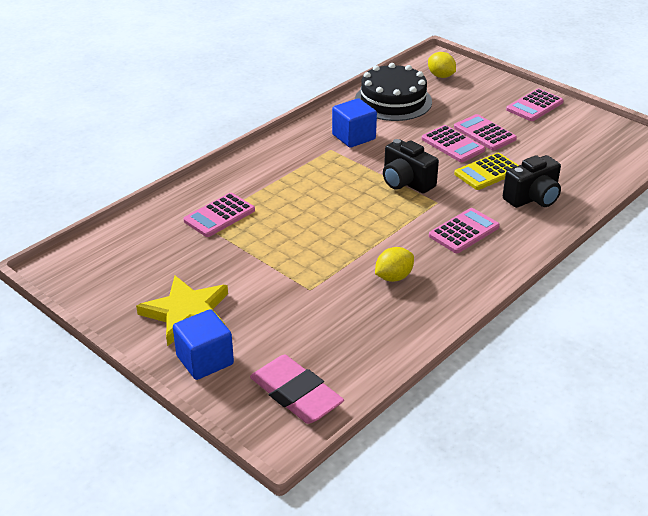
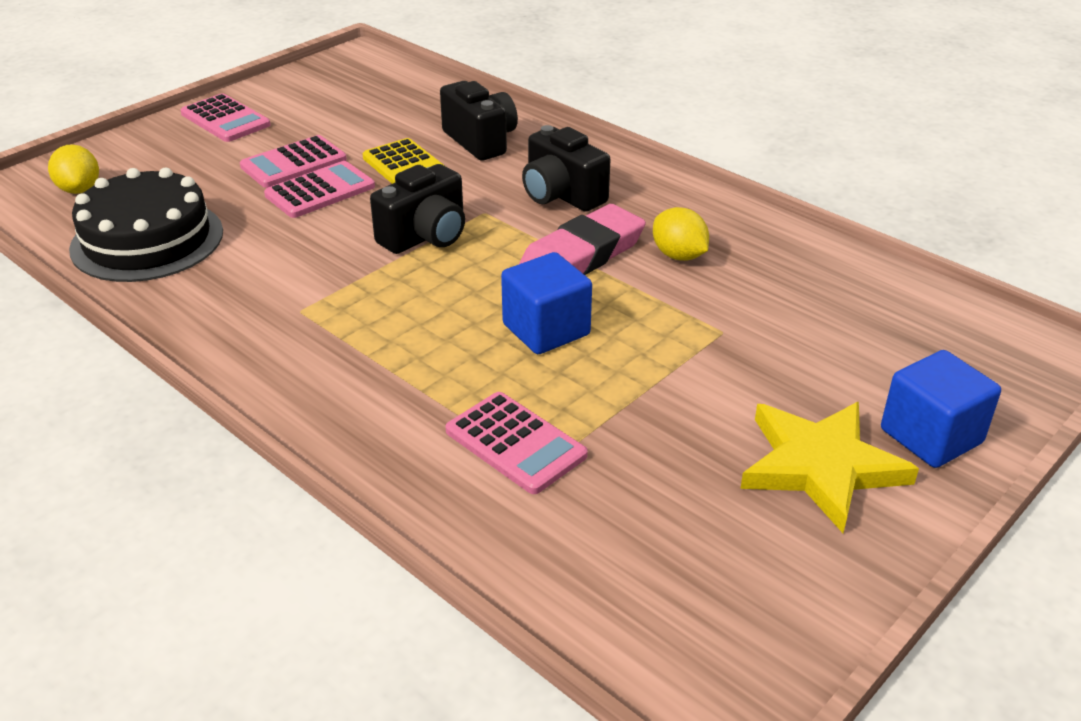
camera: 90 degrees left, 0 degrees up
pink eraser [250,355,344,424] -> pink eraser moved to [519,204,646,275]
blue cube [332,98,377,148] -> blue cube moved to [501,252,592,354]
yellow lemon [428,52,456,78] -> yellow lemon turned 75 degrees counterclockwise [48,144,99,194]
pink calculator [429,208,500,253] -> black camera [522,125,611,212]

